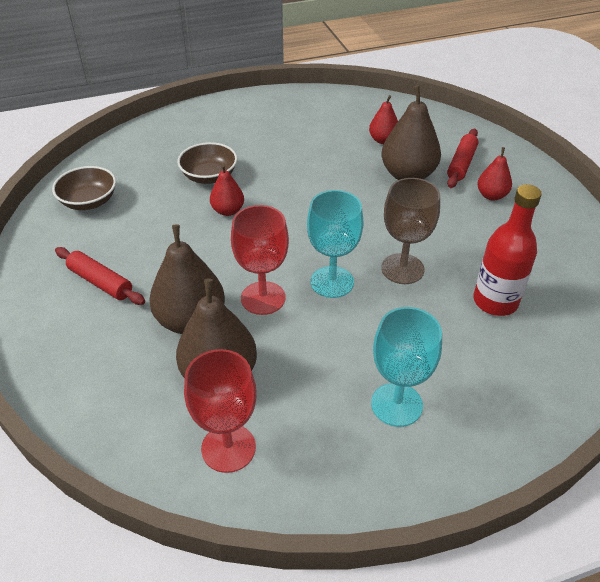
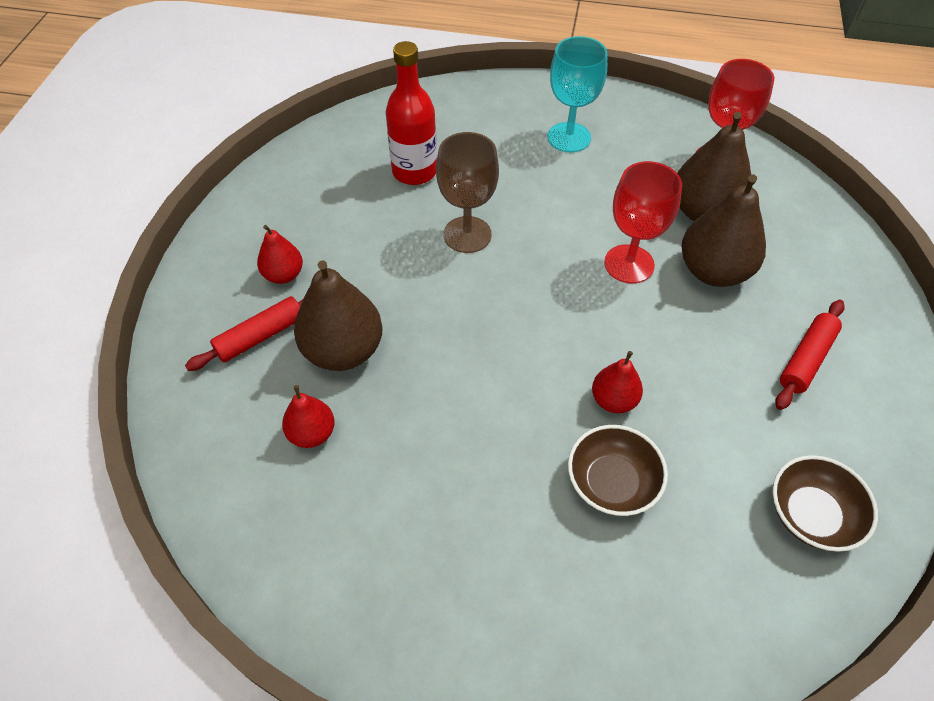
camera: 150 degrees left, 10 degrees up
red rolling pin [55,247,145,305] -> red rolling pin turned 60 degrees clockwise [775,300,845,410]
turquoise goblet [307,190,364,298] -> none

